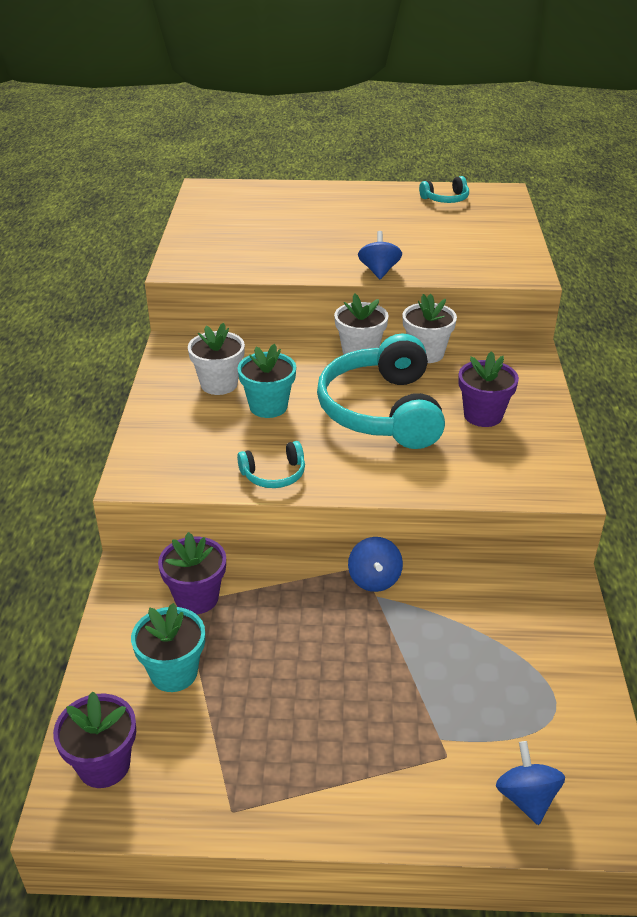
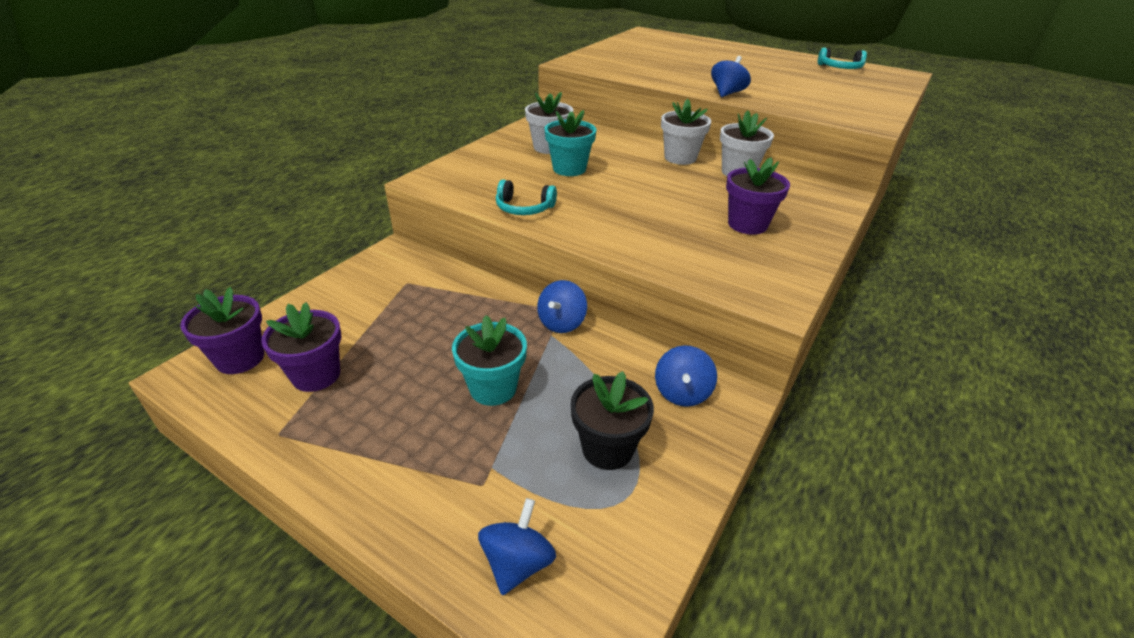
camera: 30 degrees right, 0 degrees up
turquoise flower pot [131,603,205,692] -> turquoise flower pot moved to [452,315,527,406]
purple flower pot [158,532,226,614] -> purple flower pot moved to [261,302,341,392]
turquoise headphones [317,333,445,449] -> none
none -> black flower pot [571,371,654,470]
none -> blue spinning top [655,345,717,407]

